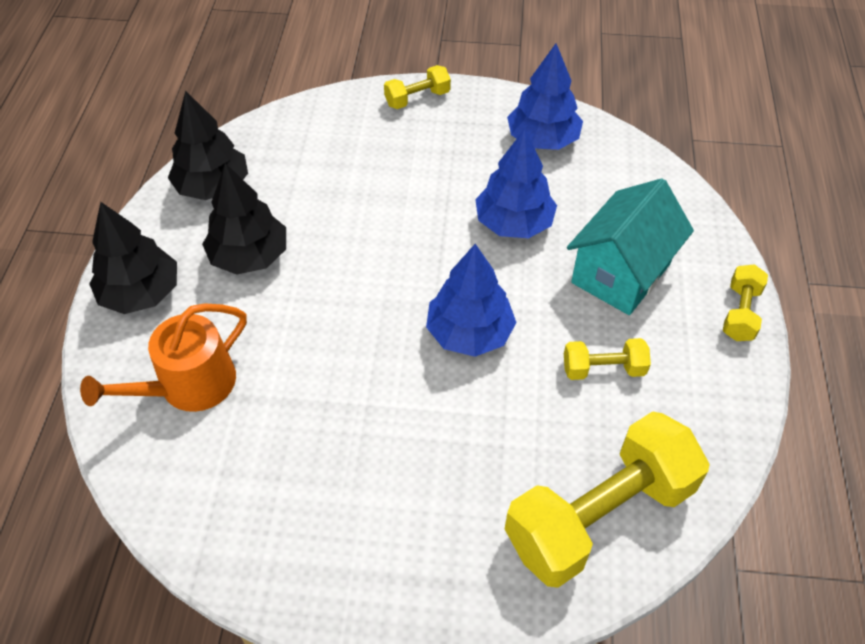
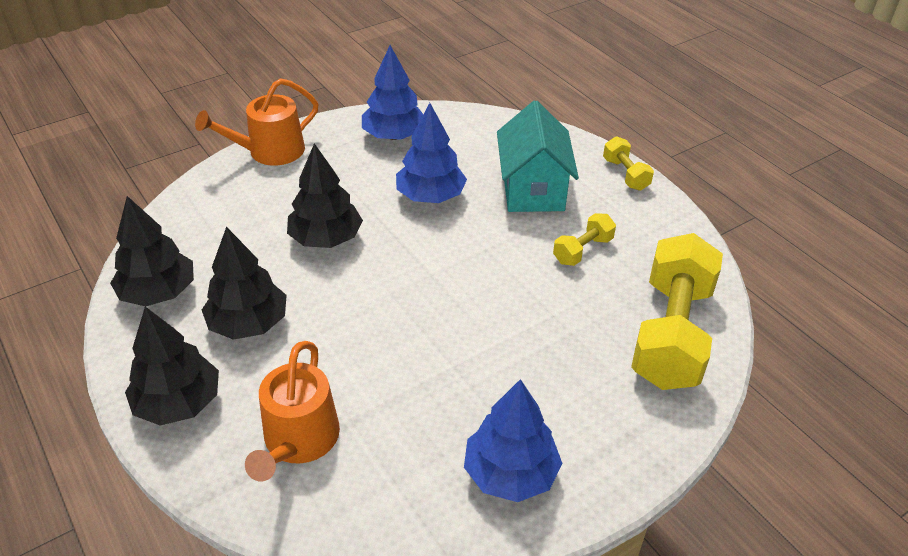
camera: 40 degrees left, 10 degrees down
yellow dumbbell [384,65,451,109] -> orange watering can [195,78,319,166]
blue tree [426,244,517,357] -> blue tree moved to [464,379,563,502]
none -> black tree [287,143,363,248]

